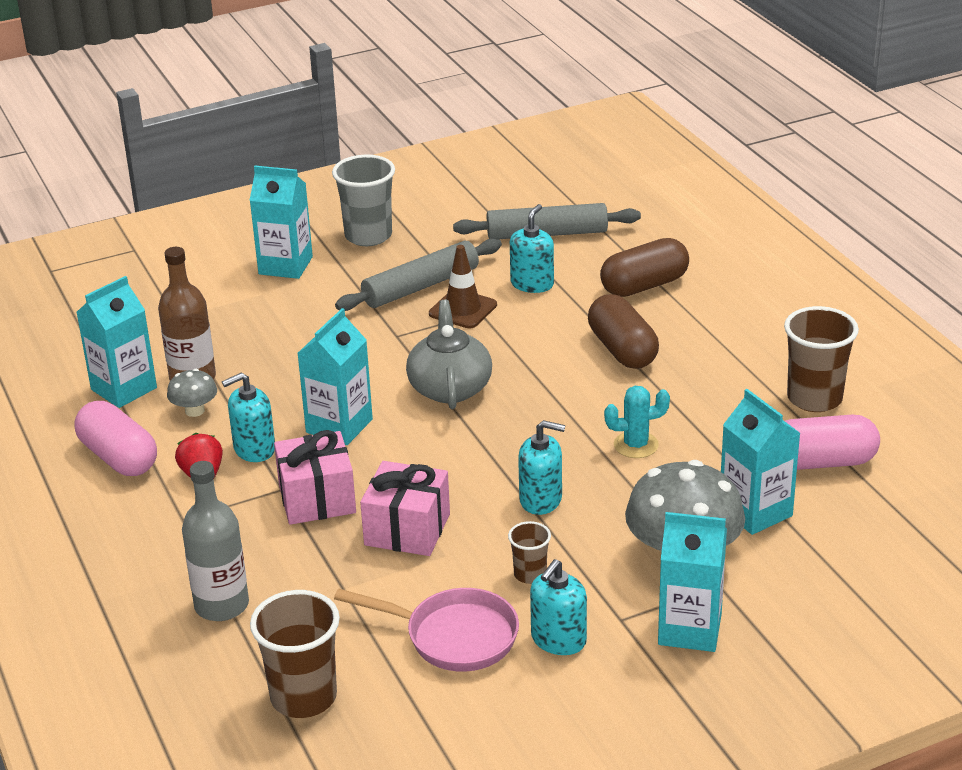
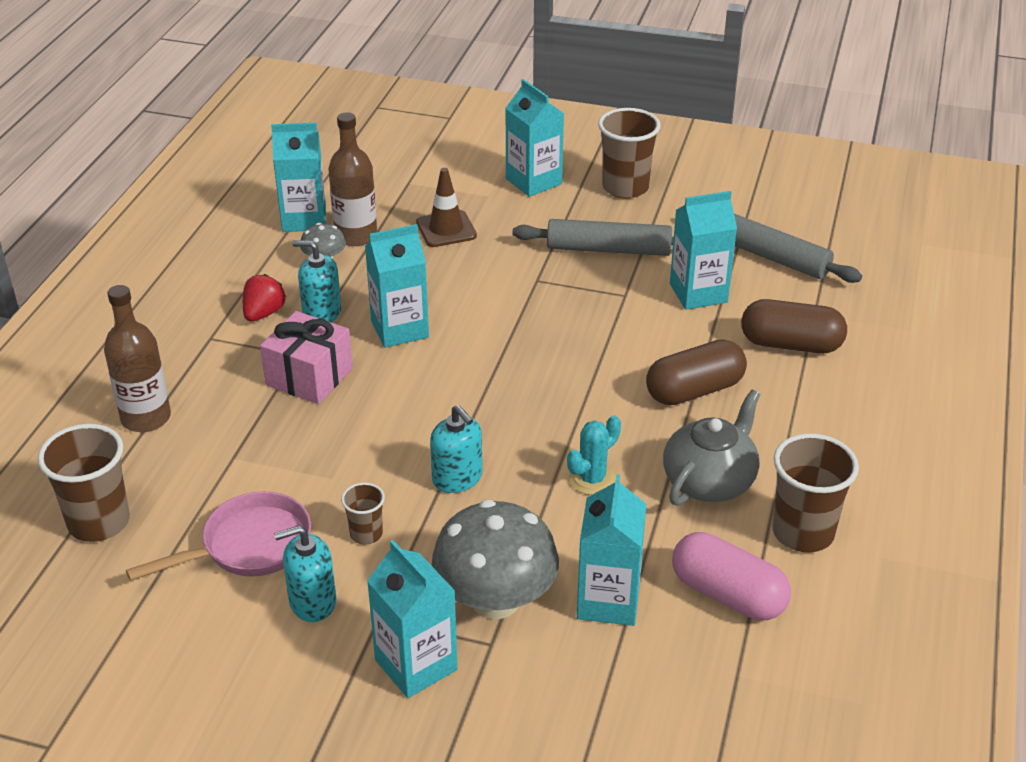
camera: 40 degrees right, 5 degrees up
pink capsule [74,401,157,476] -> none
grey bottle [182,461,249,621] -> brown bottle [104,285,171,432]
grey cup [332,155,395,246] -> brown cup [598,108,661,199]
pink pan [334,588,519,672] -> pink pan turned 90 degrees counterclockwise [126,491,311,581]
pink gift [360,461,450,556] -> none
grey teapot [406,299,492,409] -> grey teapot moved to [663,390,760,506]
brown traffic cone [429,245,497,328] -> brown traffic cone moved to [416,168,477,247]
turquoise soap dispenser [510,204,554,293] -> turquoise carton [670,191,737,310]
brown capsule [588,294,659,369] -> brown capsule turned 45 degrees clockwise [646,339,747,405]
turquoise cactus [604,386,670,458] -> turquoise cactus turned 75 degrees counterclockwise [567,415,621,495]

